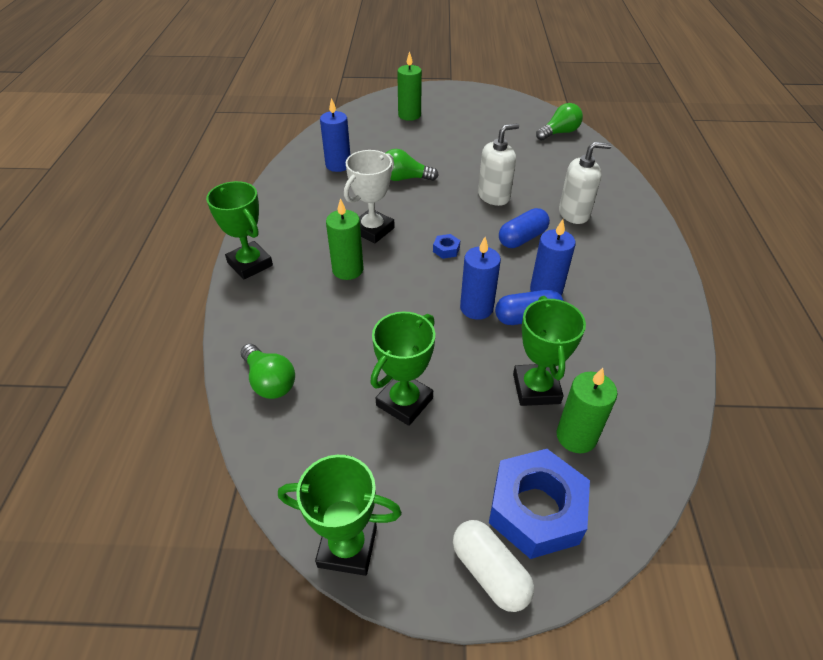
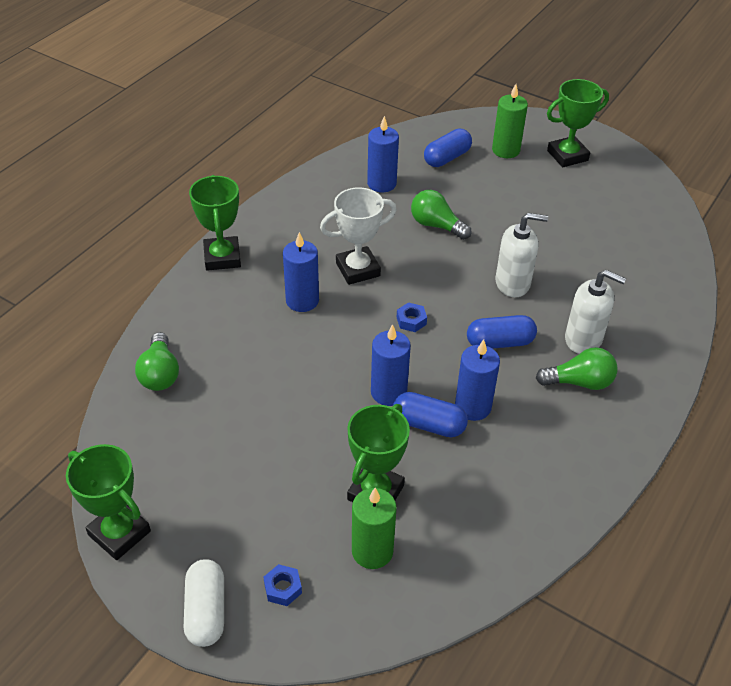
camera: 30 degrees right, 0 degrees up
green candle [326,198,364,280] -> blue candle [283,232,319,312]
green trophy [370,312,435,426] -> green trophy moved to [547,79,609,167]
blue nut [489,449,590,559] -> blue nut [263,564,302,606], size x0.40
green light bulb [536,103,583,141] -> green light bulb moved to [536,347,618,390]
none -> blue capsule [424,129,472,167]

